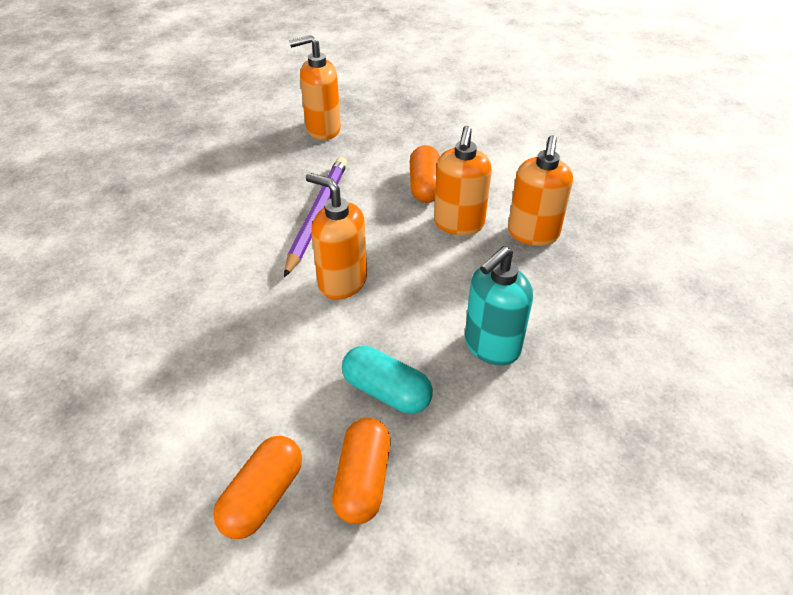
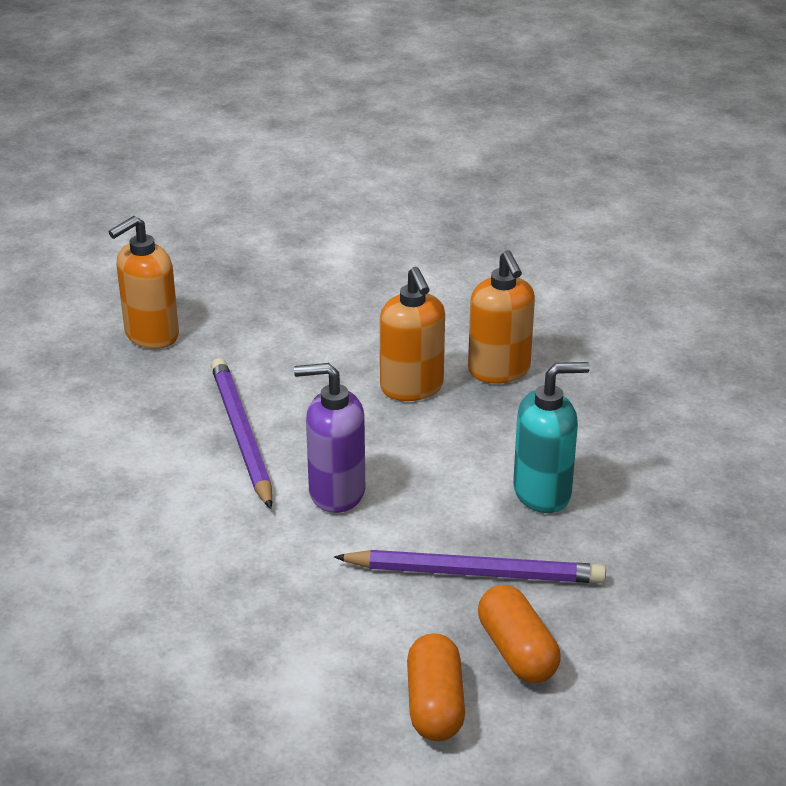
camera: 30 degrees left, 10 degrees down
orange soap dispenser [306,173,367,300] -> purple soap dispenser [294,363,365,513]
turquoise capsule [342,346,433,414] -> purple pencil [334,550,606,583]
orange capsule [410,145,440,203] -> none
turquoise soap dispenser [465,246,533,366] -> turquoise soap dispenser turned 120 degrees counterclockwise [513,362,590,513]

